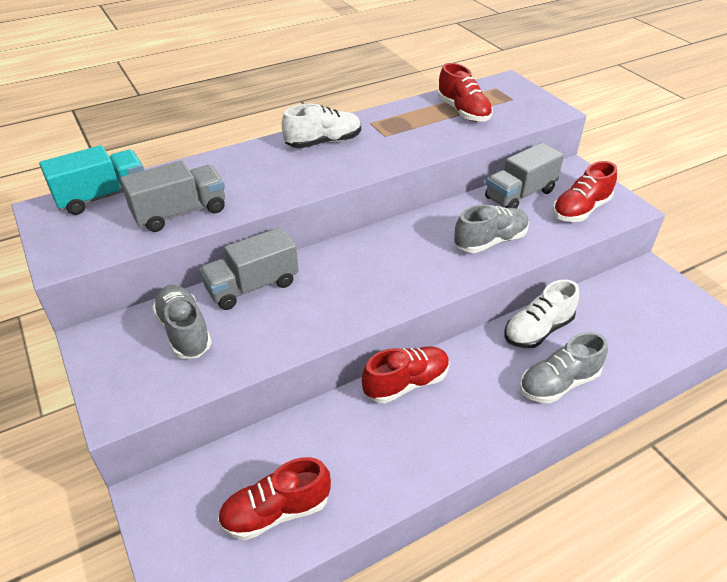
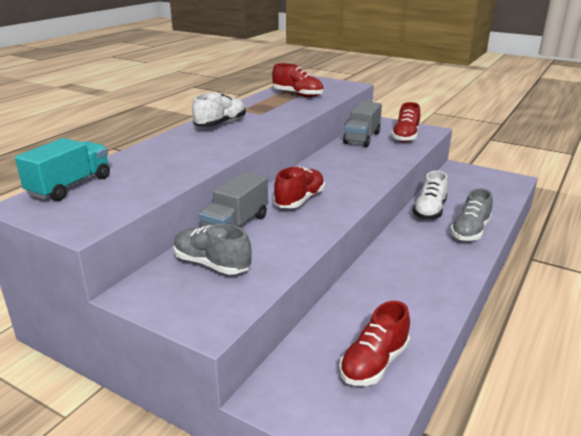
camera: 30 degrees left, 15 degrees down
grey truck [120,160,225,232] -> none
red shoe [362,346,450,403] -> red shoe moved to [274,166,325,208]
grey shoe [454,204,529,253] -> none

